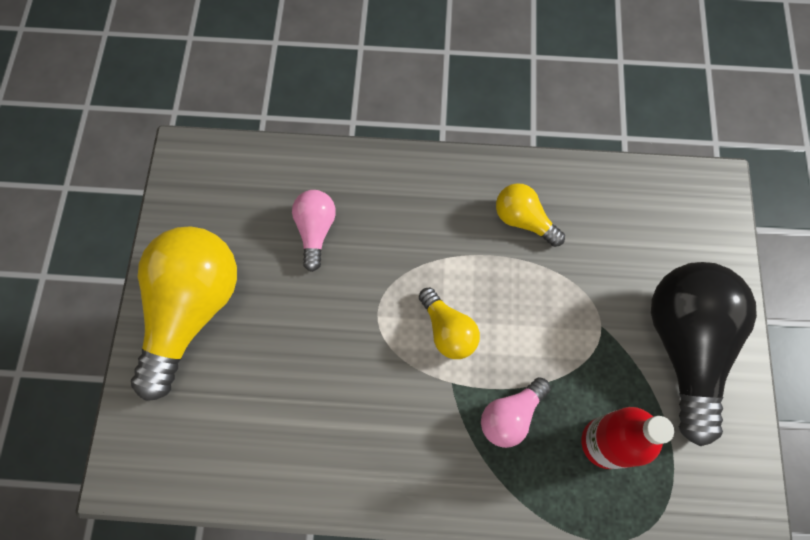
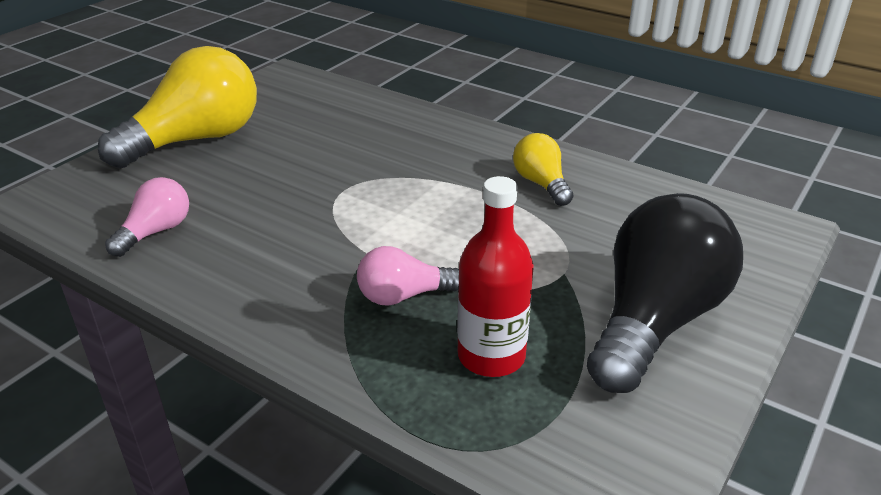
camera: 30 degrees right, 35 degrees down
pink light bulb [292,190,336,272] -> pink light bulb moved to [105,177,189,257]
yellow light bulb [419,288,480,359] -> none

